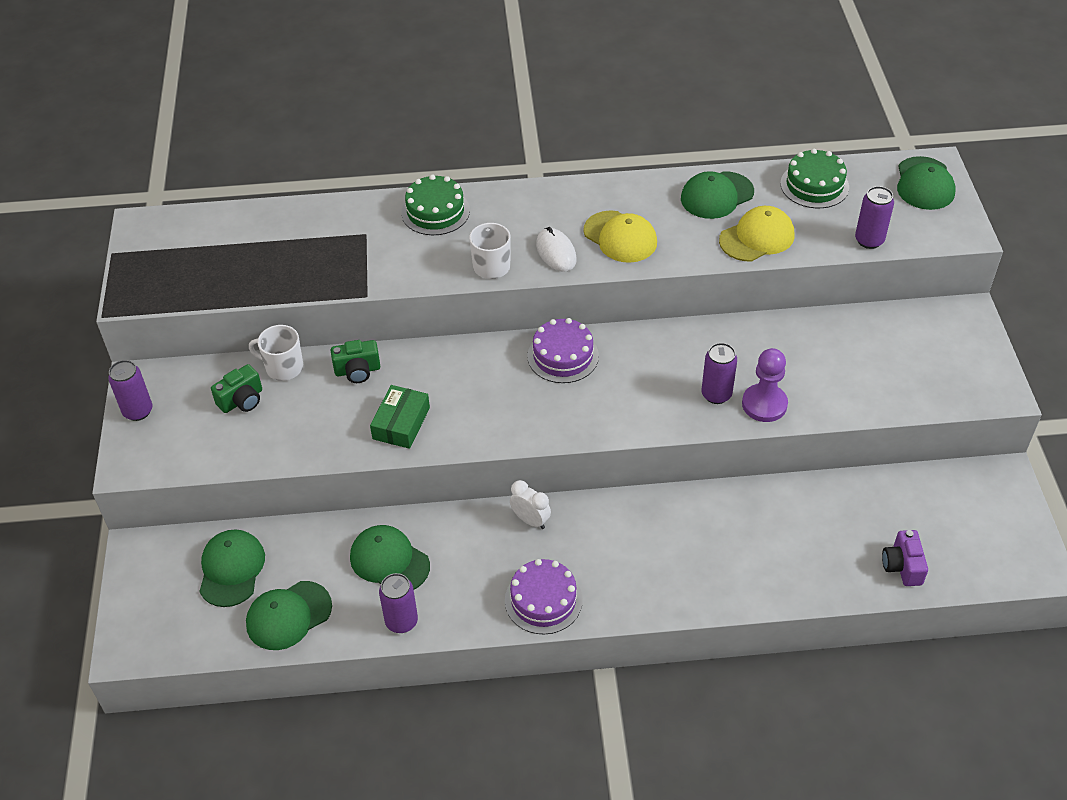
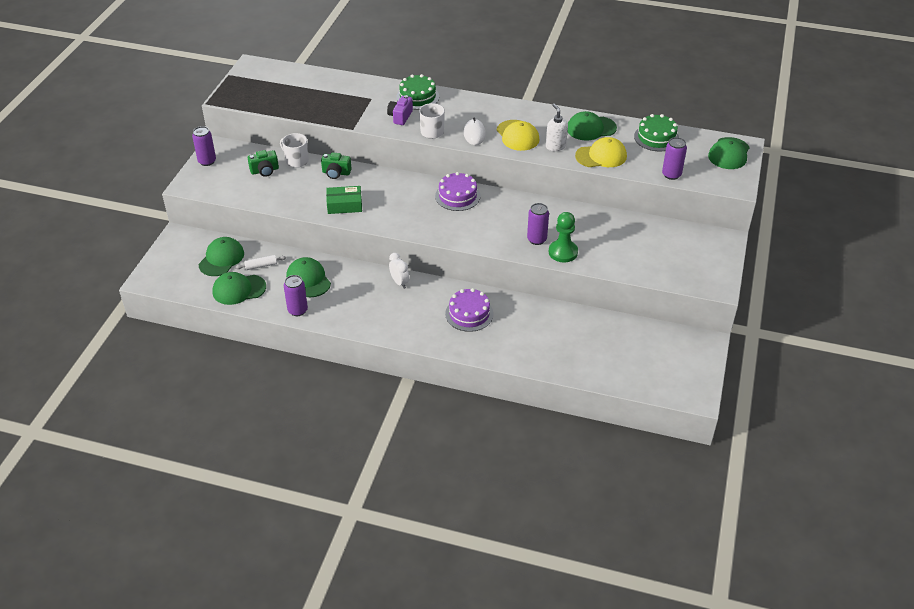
camera: 20 degrees right, 5 degrees down
green box [370,385,430,449] -> green box turned 45 degrees clockwise [326,186,362,214]
purple cake [505,559,583,634] -> purple cake moved to [445,288,494,332]
purple pawn [742,348,788,422] -> green pawn [549,212,578,262]
purple camera [882,530,928,586] -> purple camera moved to [387,95,413,125]
none -> white rolling pin [235,255,286,270]
none -> white soap dispenser [546,104,568,151]

